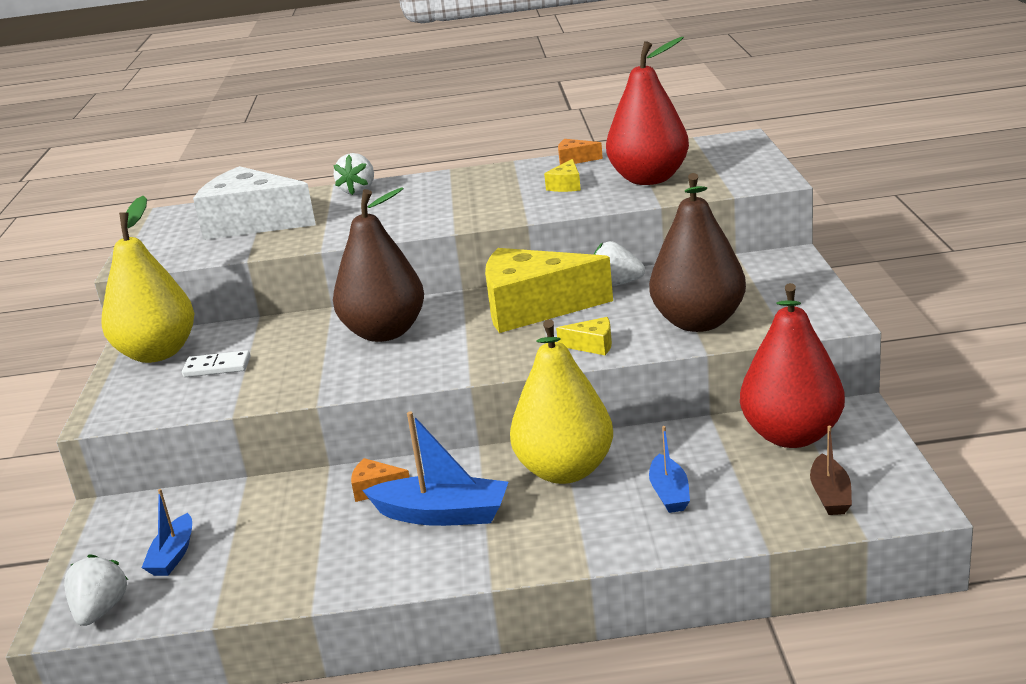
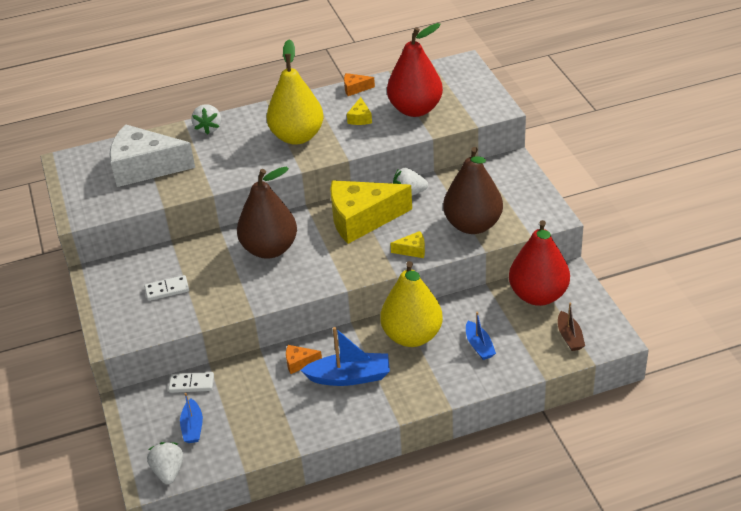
camera: 15 degrees left, 15 degrees up
yellow pear [101,196,194,363] -> yellow pear moved to [267,39,324,145]
none -> white domino [168,372,214,393]

